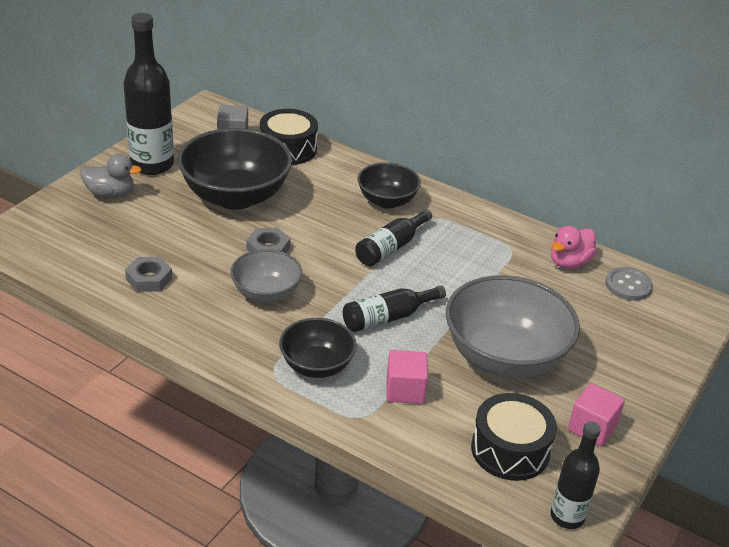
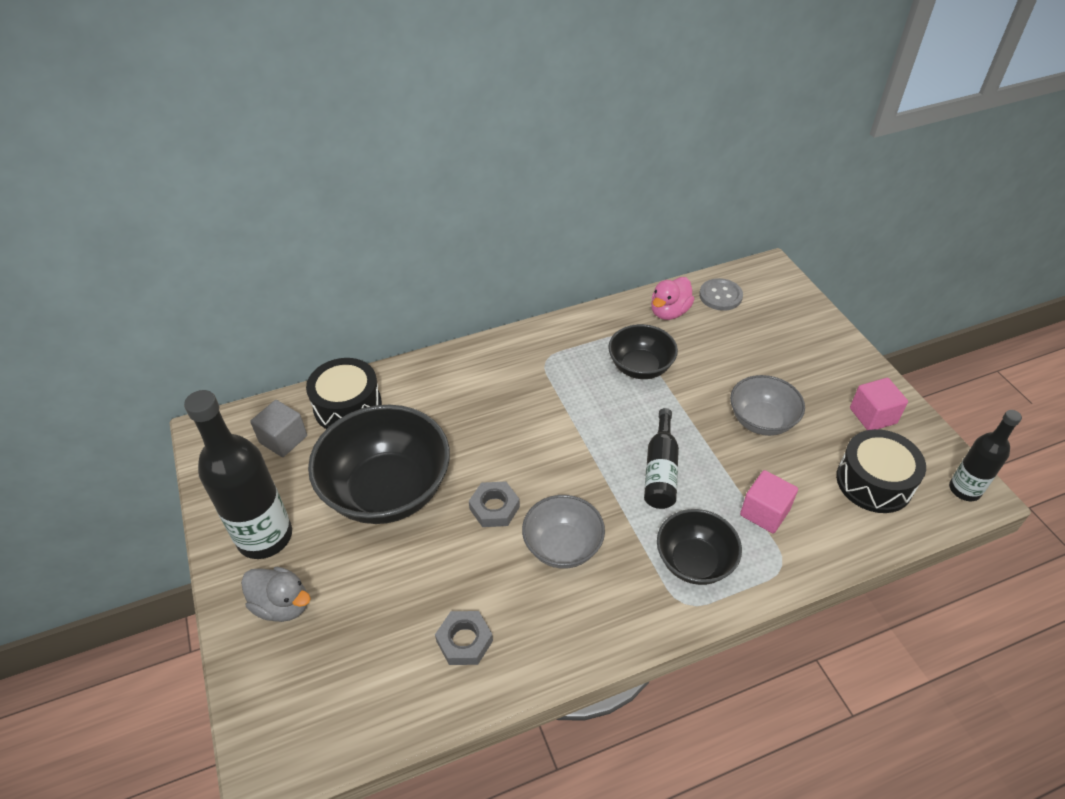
camera: 50 degrees left, 10 degrees up
grey duck [80,154,142,198] -> grey duck turned 75 degrees clockwise [241,567,311,622]
black bottle [355,209,432,266] -> none
black bowl [358,162,421,209] -> black bowl moved to [608,324,678,379]
grey bowl [446,275,580,378] -> grey bowl [730,375,805,436], size x0.57
pink duck [551,226,597,269] -> pink duck turned 45 degrees clockwise [651,277,694,320]

